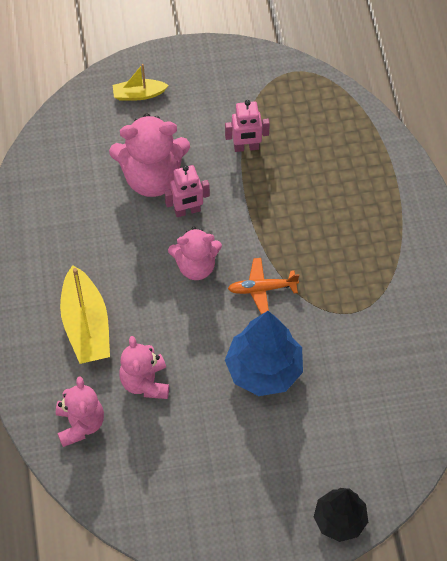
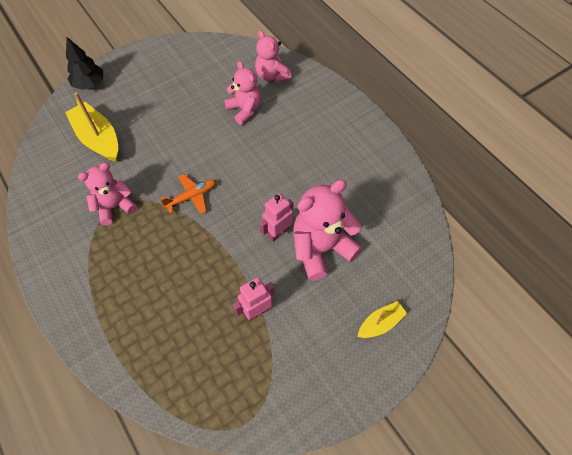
camera: 155 degrees right, 0 degrees up
yellow boat [60,265,110,364] -> yellow boat moved to [65,92,118,162]
pink teddy bear [168,226,222,280] -> pink teddy bear moved to [78,162,137,225]
blue tree [225,311,303,396] -> none

